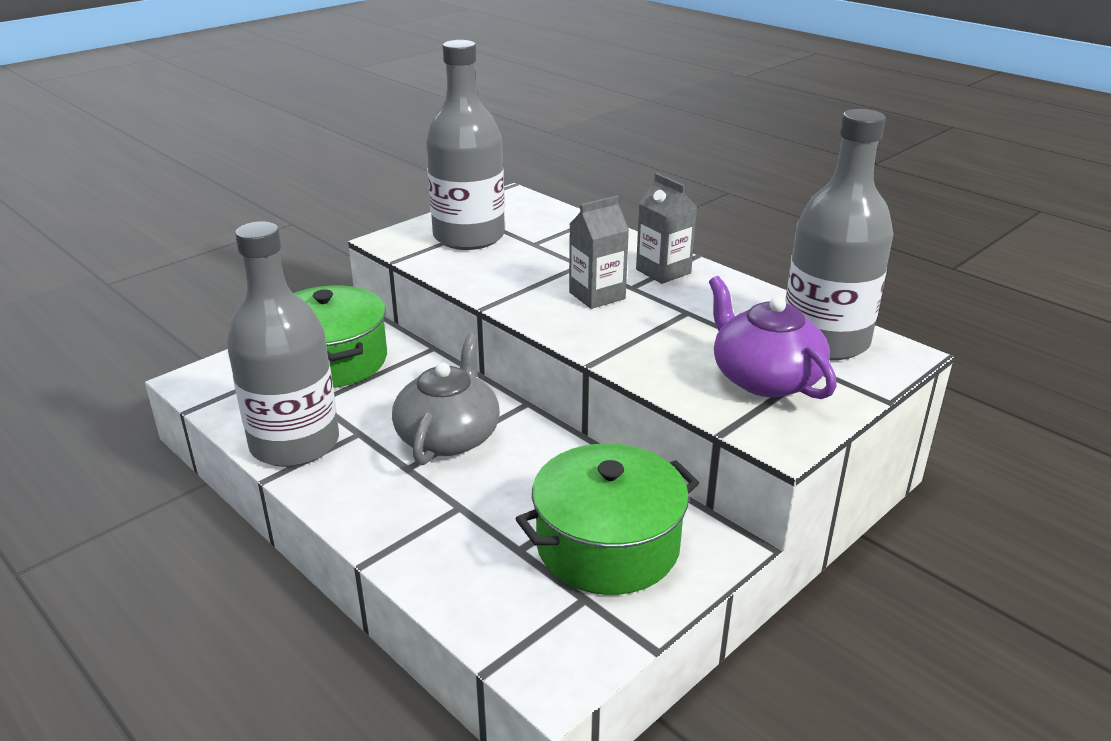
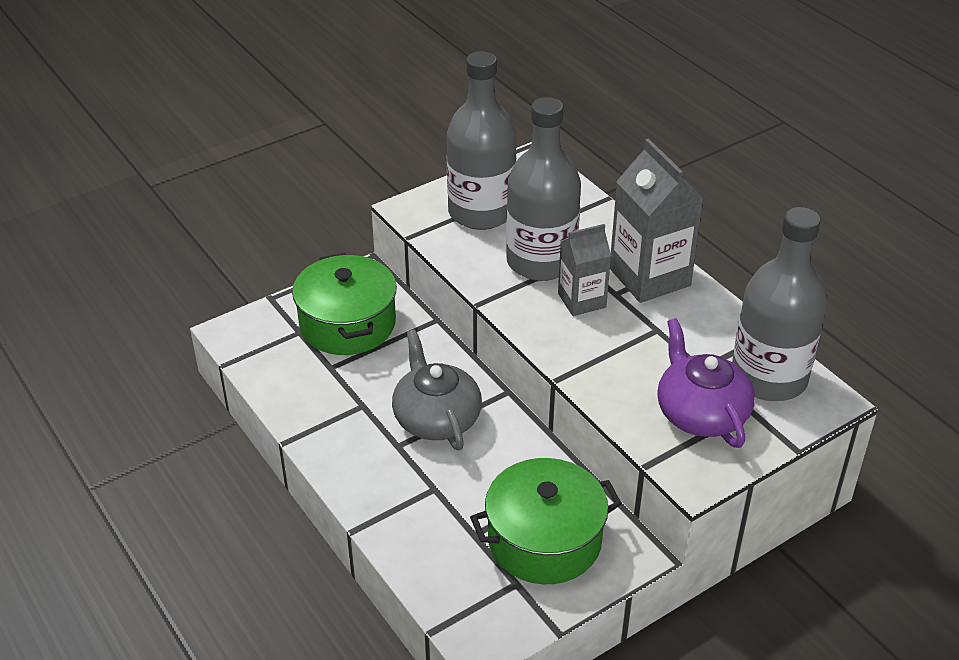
camera: 10 degrees right, 10 degrees up
grey bottle [227,221,339,467] -> grey bottle moved to [506,97,581,281]
grey teapot [392,334,500,465] -> grey teapot turned 45 degrees counterclockwise [392,330,482,450]
grey carton [636,173,697,284] -> grey carton [610,138,704,303], size x1.65

